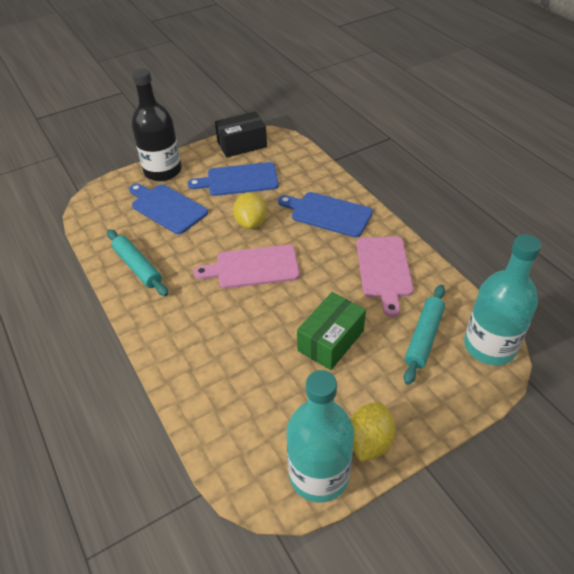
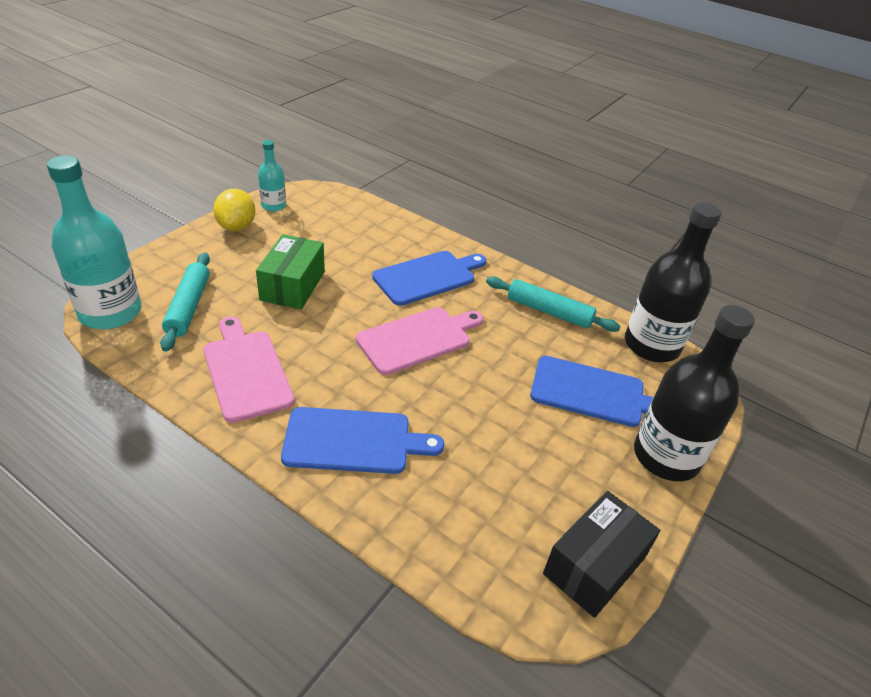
camera: 150 degrees right, 5 degrees down
blue cutting board [188,162,279,196] -> blue cutting board moved to [372,251,486,306]
yellow lemon [233,192,267,229] -> none
turquoise bottle [287,370,354,502] -> turquoise bottle [258,140,286,212], size x0.52
none -> black bottle [625,202,721,362]

